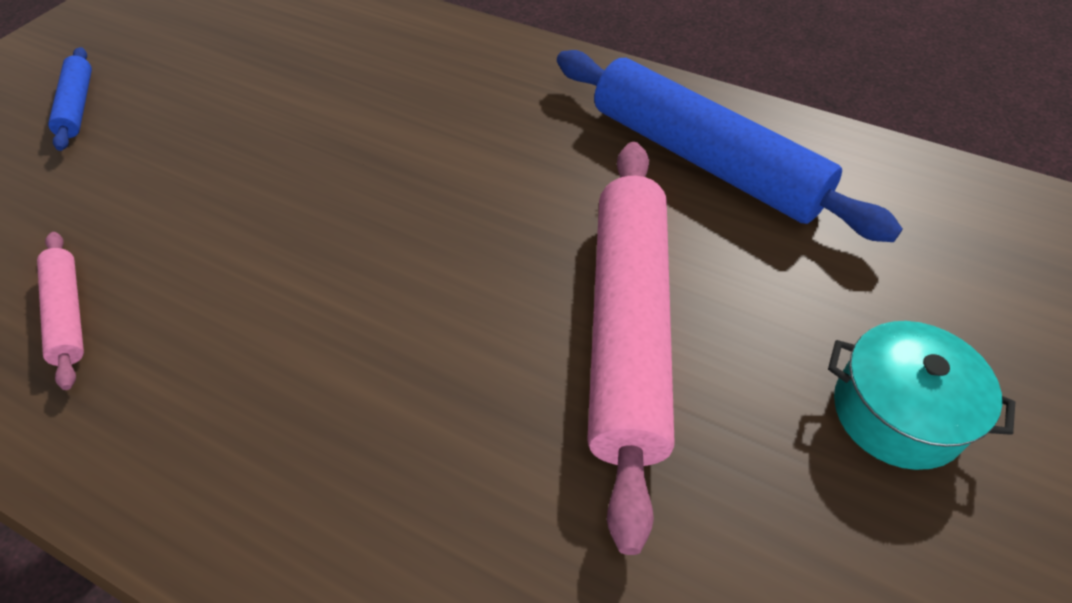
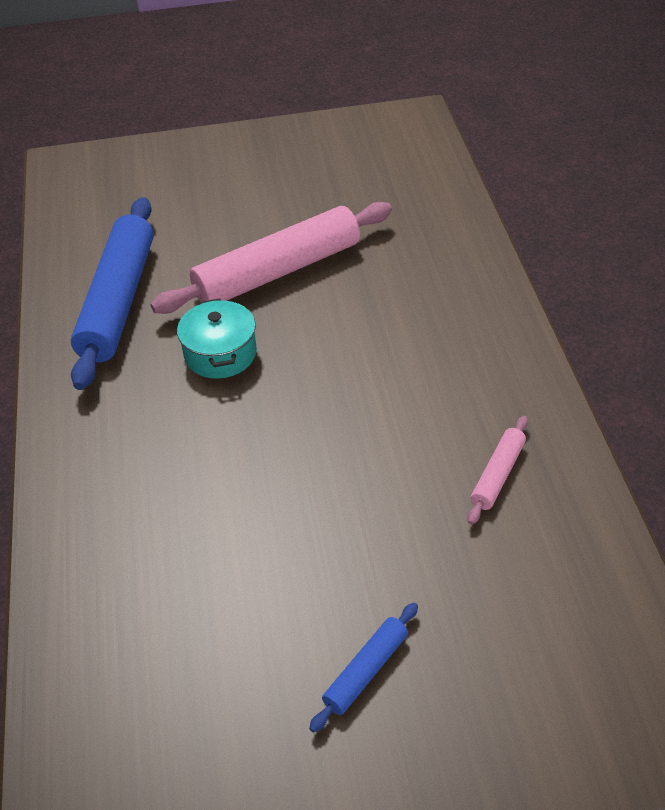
camera: 125 degrees left, 5 degrees down
turquoise pot [828,321,1016,470] -> turquoise pot moved to [177,298,257,379]

